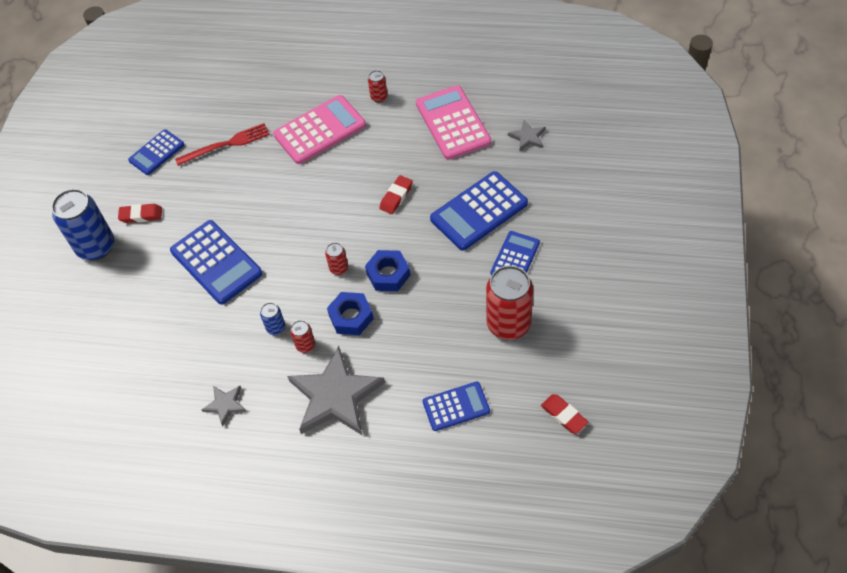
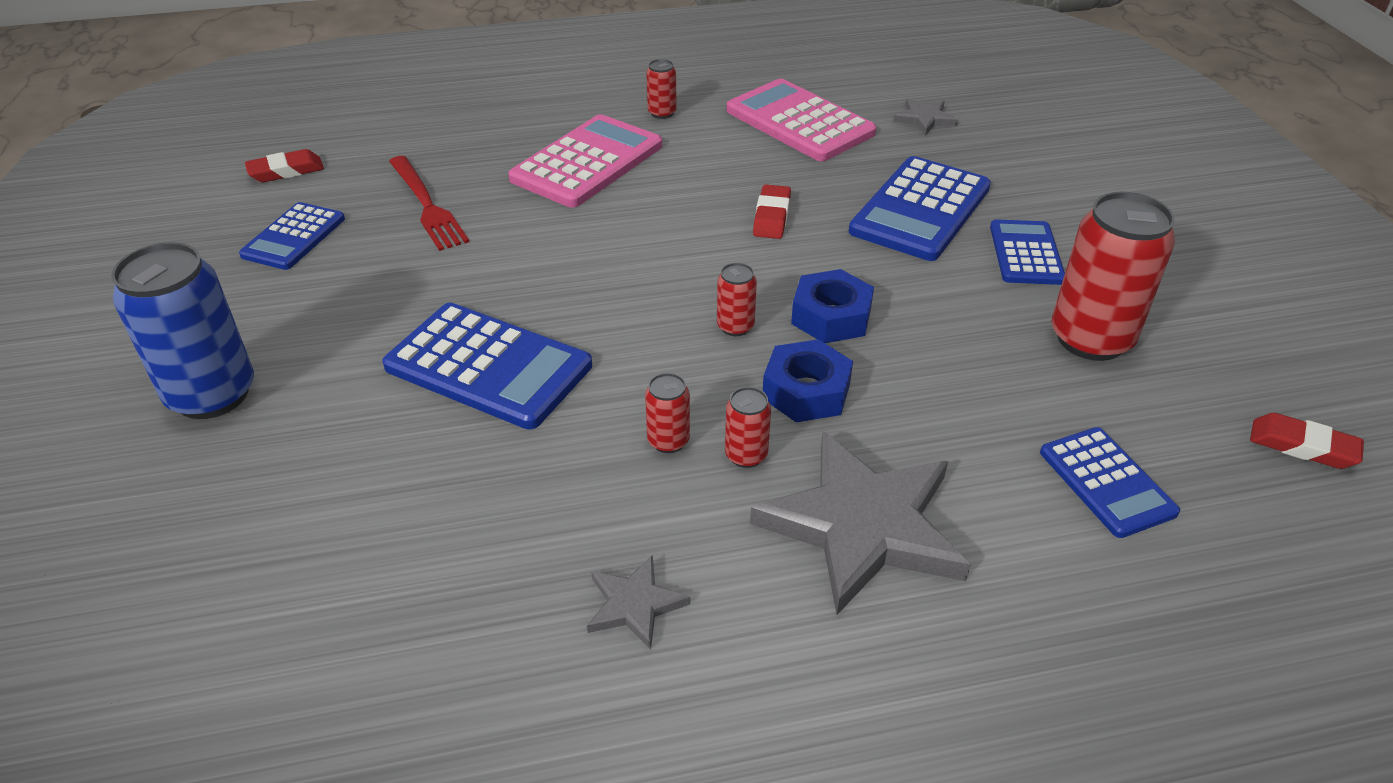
camera: 25 degrees left, 15 degrees down
red eraser [118,204,162,223] -> red eraser moved to [245,149,324,182]
red fork [175,123,270,166] -> red fork turned 105 degrees clockwise [389,156,469,251]
blue can [260,302,285,335] -> red can [645,373,690,453]
blue calculator [423,382,490,431] -> blue calculator turned 105 degrees clockwise [1040,427,1180,538]

